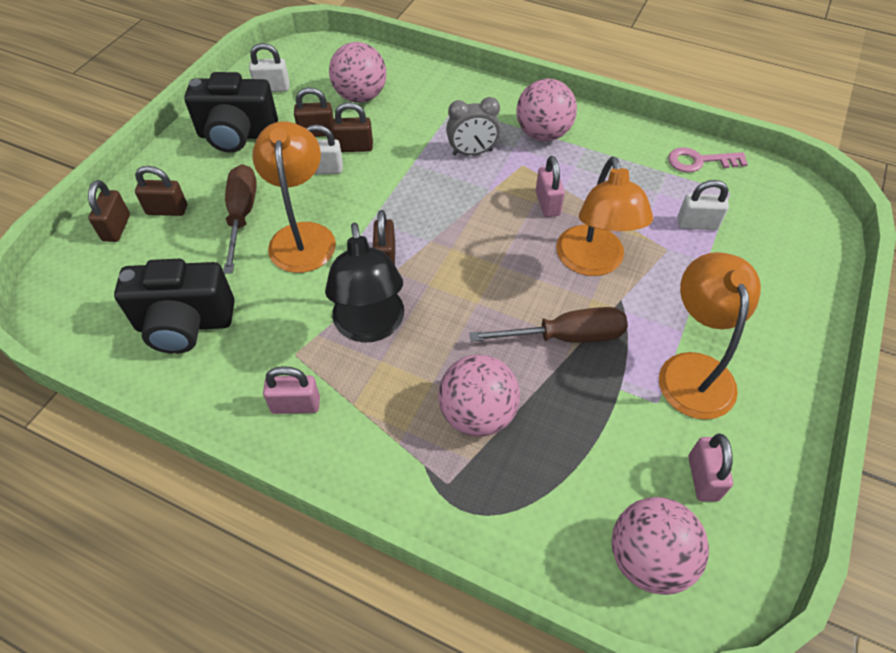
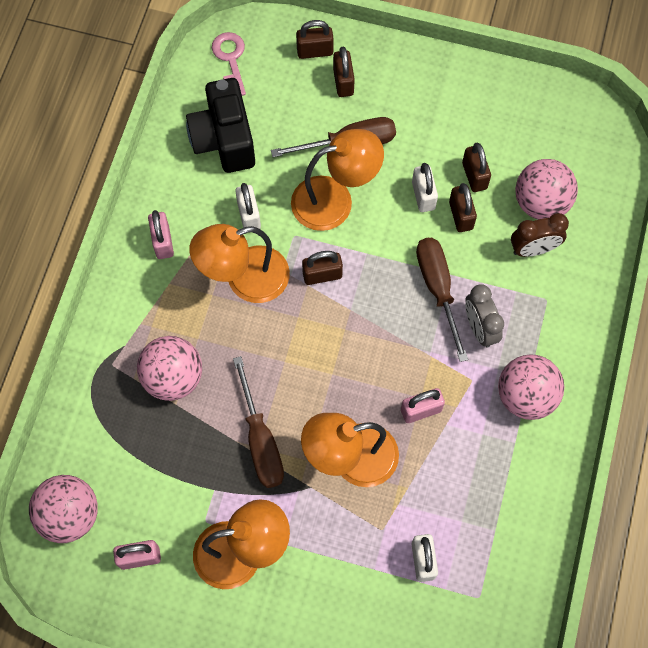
camera: 80 degrees right, 15 degrees up
black camera [184,72,278,152] -> none
white padlock [249,43,290,92] -> white padlock moved to [235,183,261,229]
black lamp [325,223,404,343] -> orange lamp [189,224,290,303]
pink key [668,147,748,173] -> pink key moved to [212,32,246,96]
none -> brown screwdriver [416,238,468,362]
none -> brown clock [511,213,569,257]

